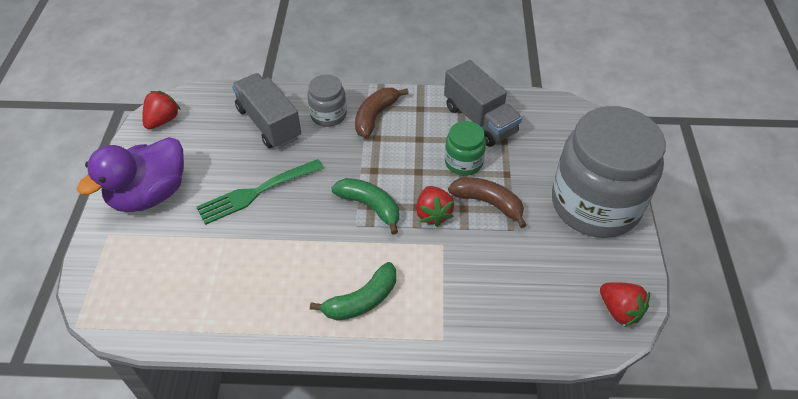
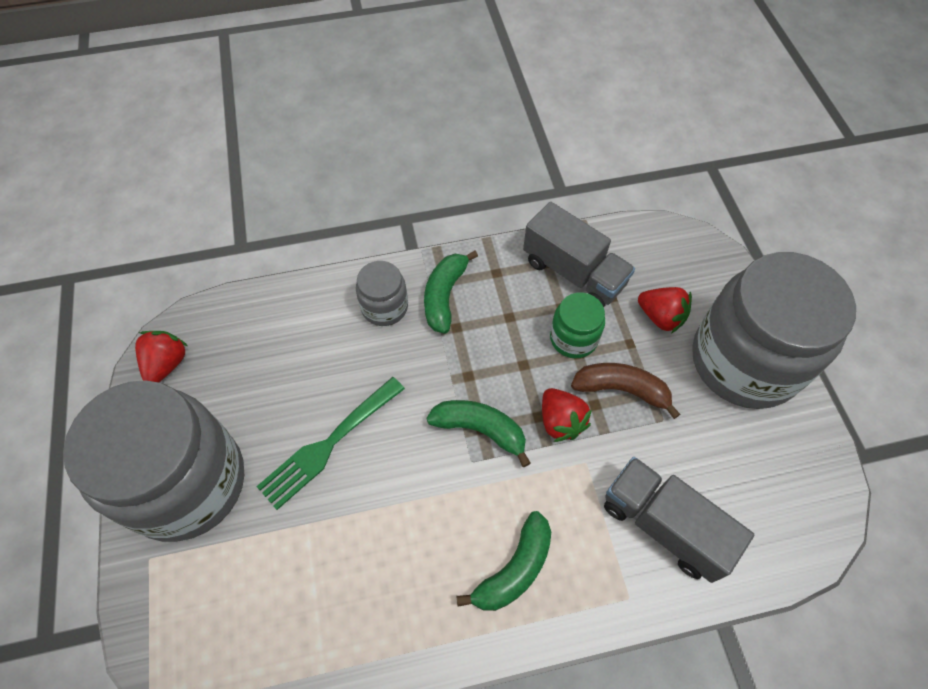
camera: 15 degrees left, 10 degrees up
purple duck [77,137,184,212] -> grey jar [63,380,244,542]
grey truck [232,73,301,149] -> grey truck moved to [604,457,754,583]
brown banana [355,88,409,138] -> green banana [424,251,478,334]
red strawberry [600,282,650,327] -> red strawberry moved to [638,287,692,334]

